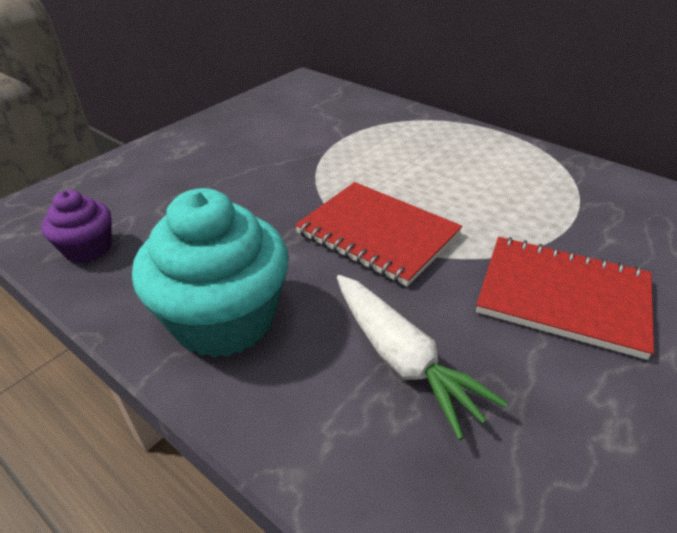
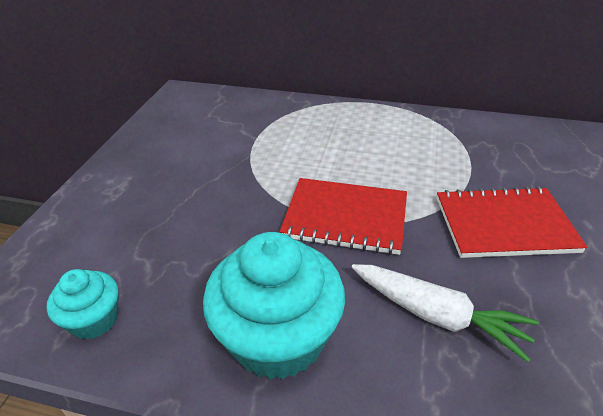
camera: 25 degrees left, 0 degrees up
purple cupcake [41,190,111,263] -> turquoise cupcake [47,269,119,340]

